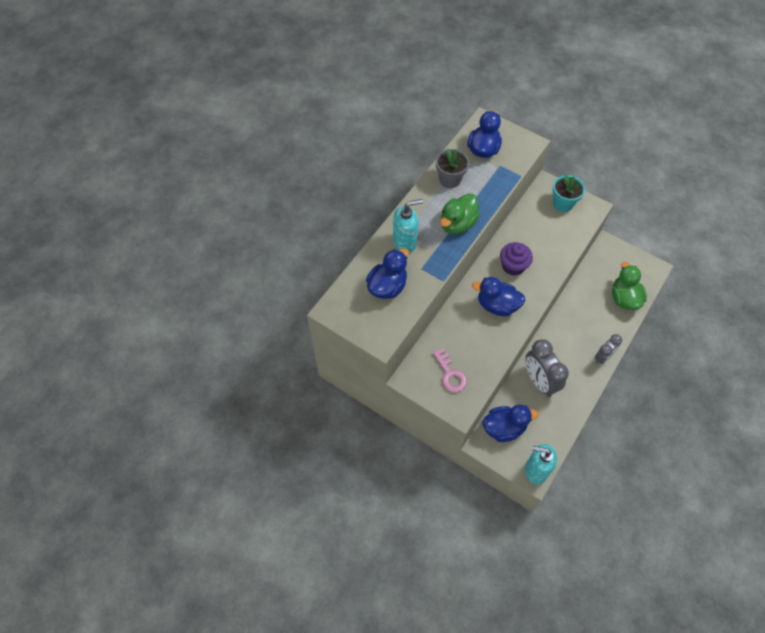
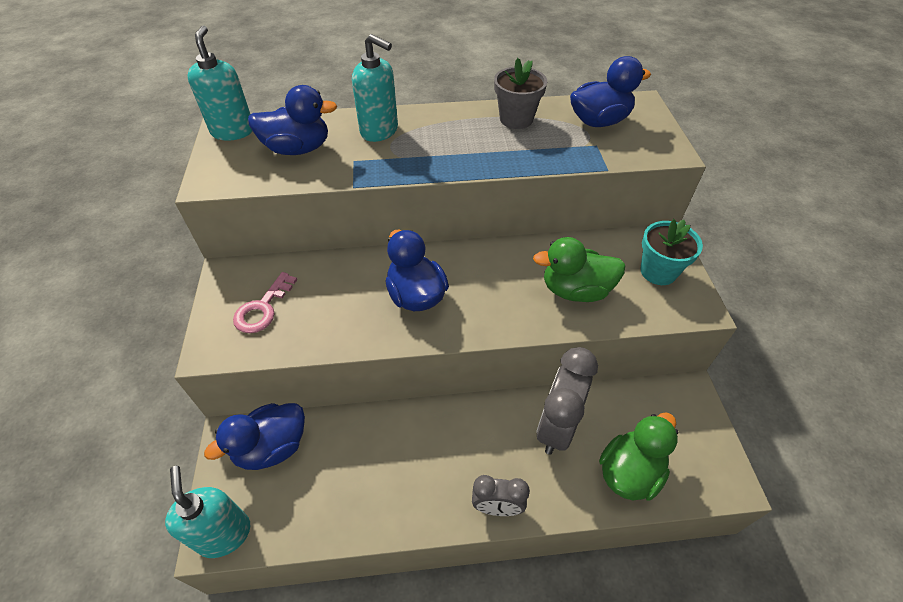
camera: 50 degrees right, 10 degrees down
green duck [440,193,480,234] -> green duck moved to [533,237,625,302]
blue duck [483,405,539,442] -> blue duck turned 105 degrees clockwise [204,403,305,470]
purple cupcake [500,242,533,276] -> none
grey clock [525,339,569,397] -> grey clock moved to [536,347,598,455]
none -> turquoise soap dispenser [187,26,253,141]

